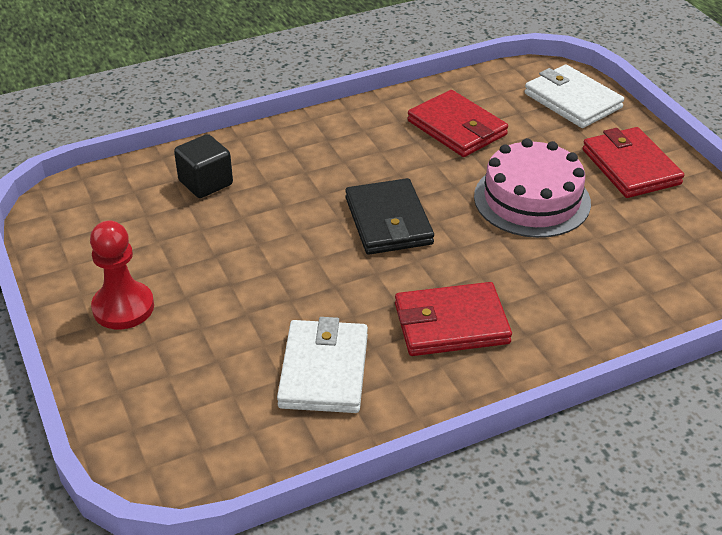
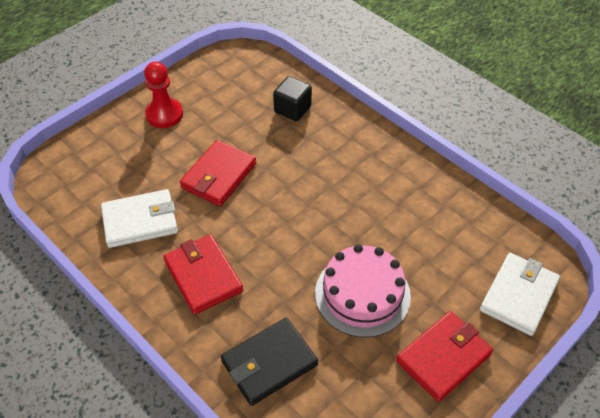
camera: 70 degrees right, 10 degrees up
black wallet [345,178,434,255] -> black wallet moved to [221,318,318,406]
red wallet [407,90,508,157] -> red wallet moved to [180,140,256,206]

